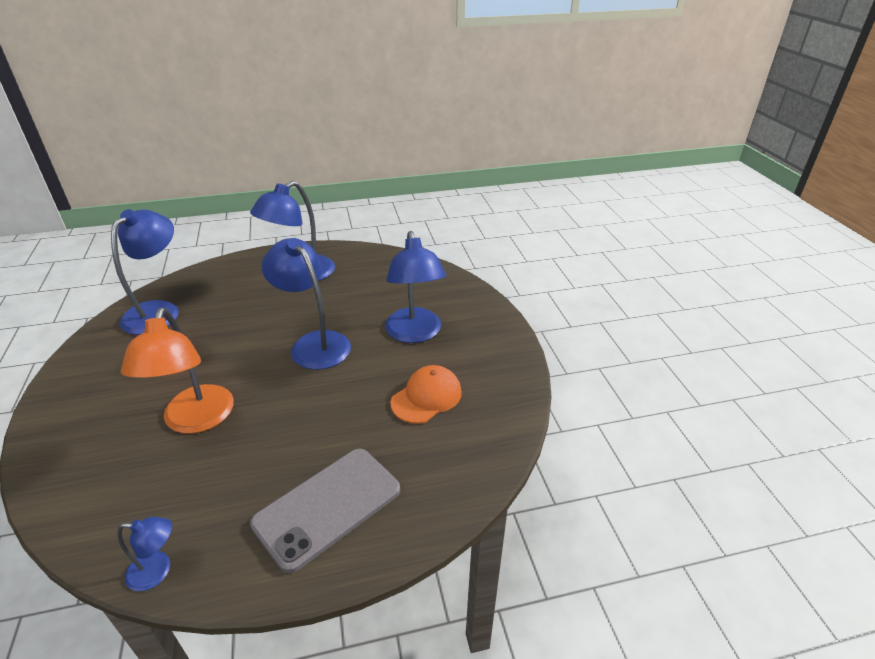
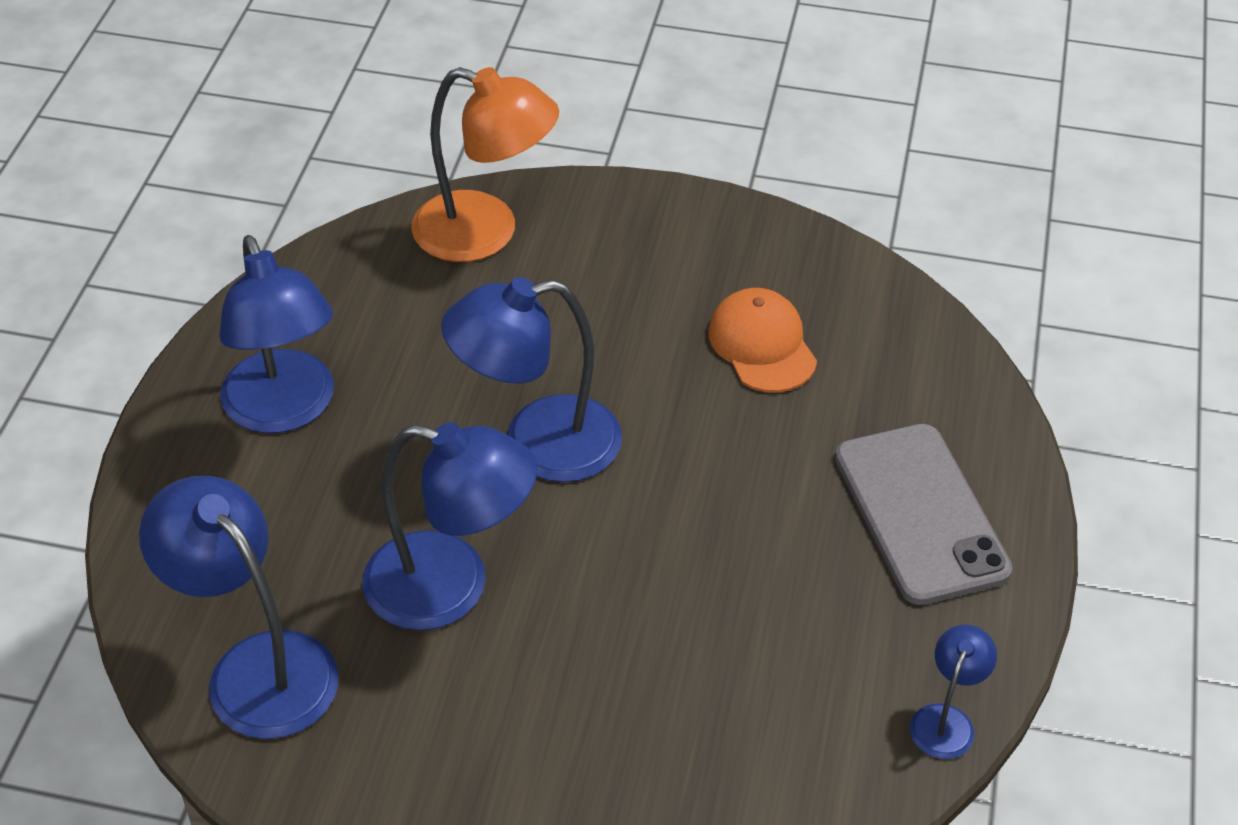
camera: 65 degrees left, 10 degrees up
orange lamp [121,308,234,434] -> orange lamp moved to [411,67,559,262]
blue lamp [385,231,446,343] -> blue lamp moved to [362,422,538,630]

